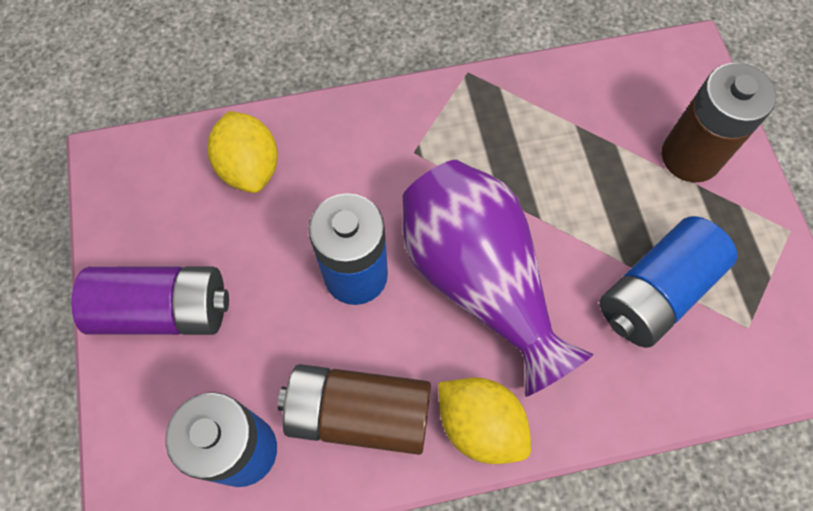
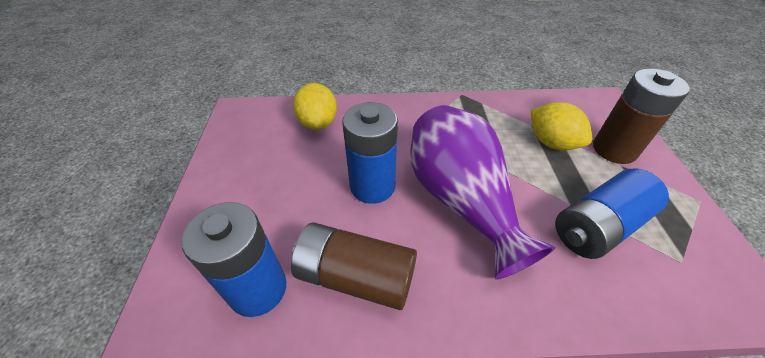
camera: 10 degrees right, 20 degrees down
purple battery [71,266,229,335] -> none
yellow lemon [438,377,531,464] -> yellow lemon moved to [531,102,592,150]

